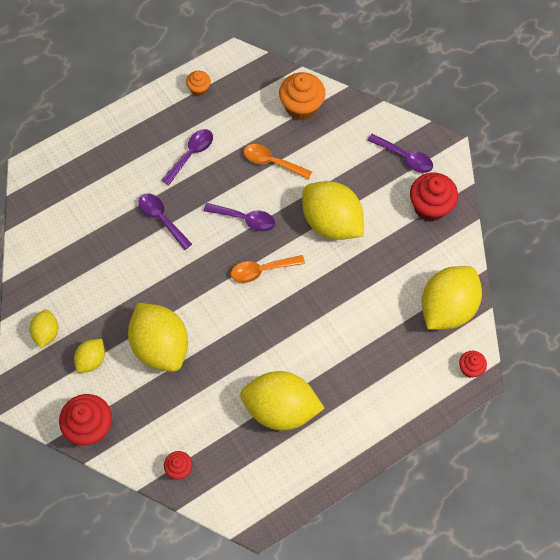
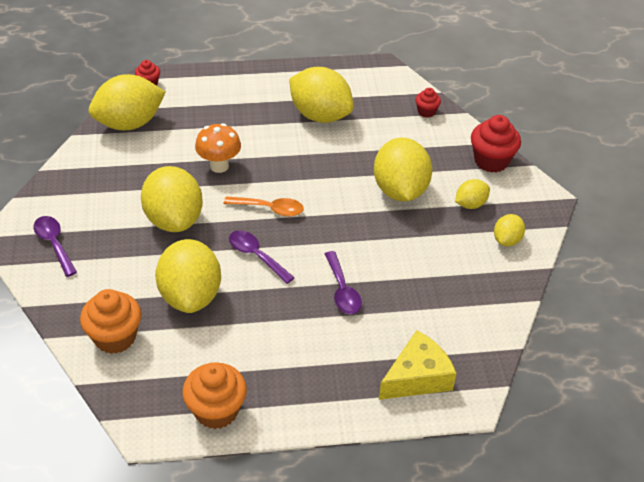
camera: 155 degrees left, 20 degrees down
purple spoon [162,129,213,185] -> none
orange cupcake [186,71,211,96] -> orange cupcake [182,362,247,429], size x1.85
orange spoon [244,144,312,180] -> yellow lemon [155,239,221,313]
red cupcake [410,172,458,222] -> none
none -> orange mushroom [195,123,241,173]
none -> yellow cheese [379,330,456,400]

